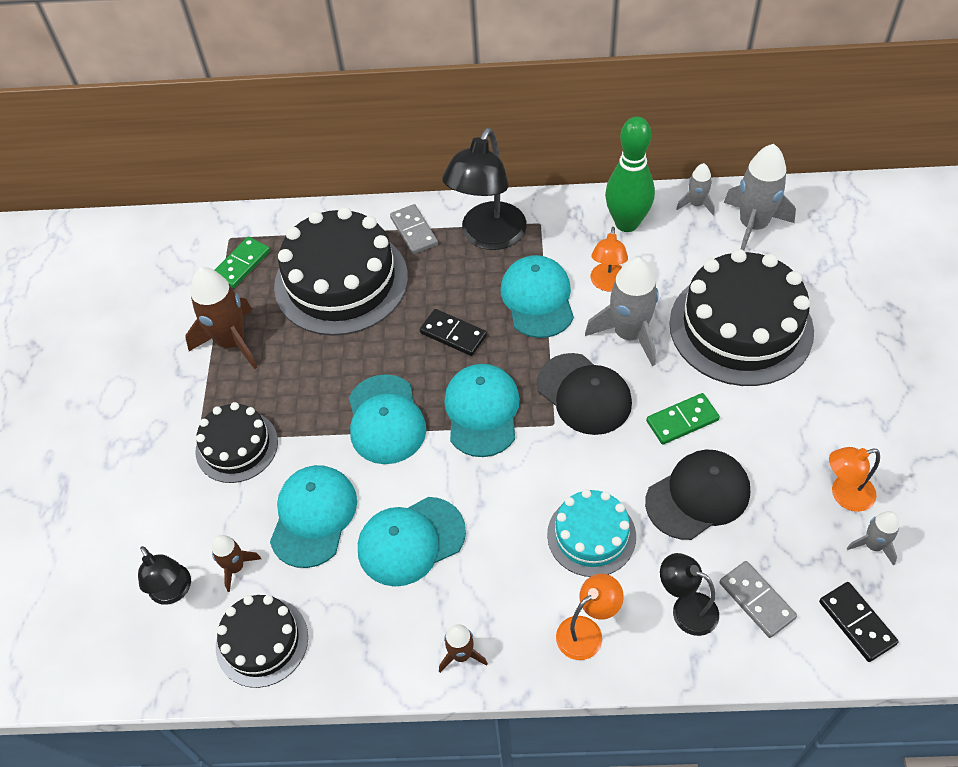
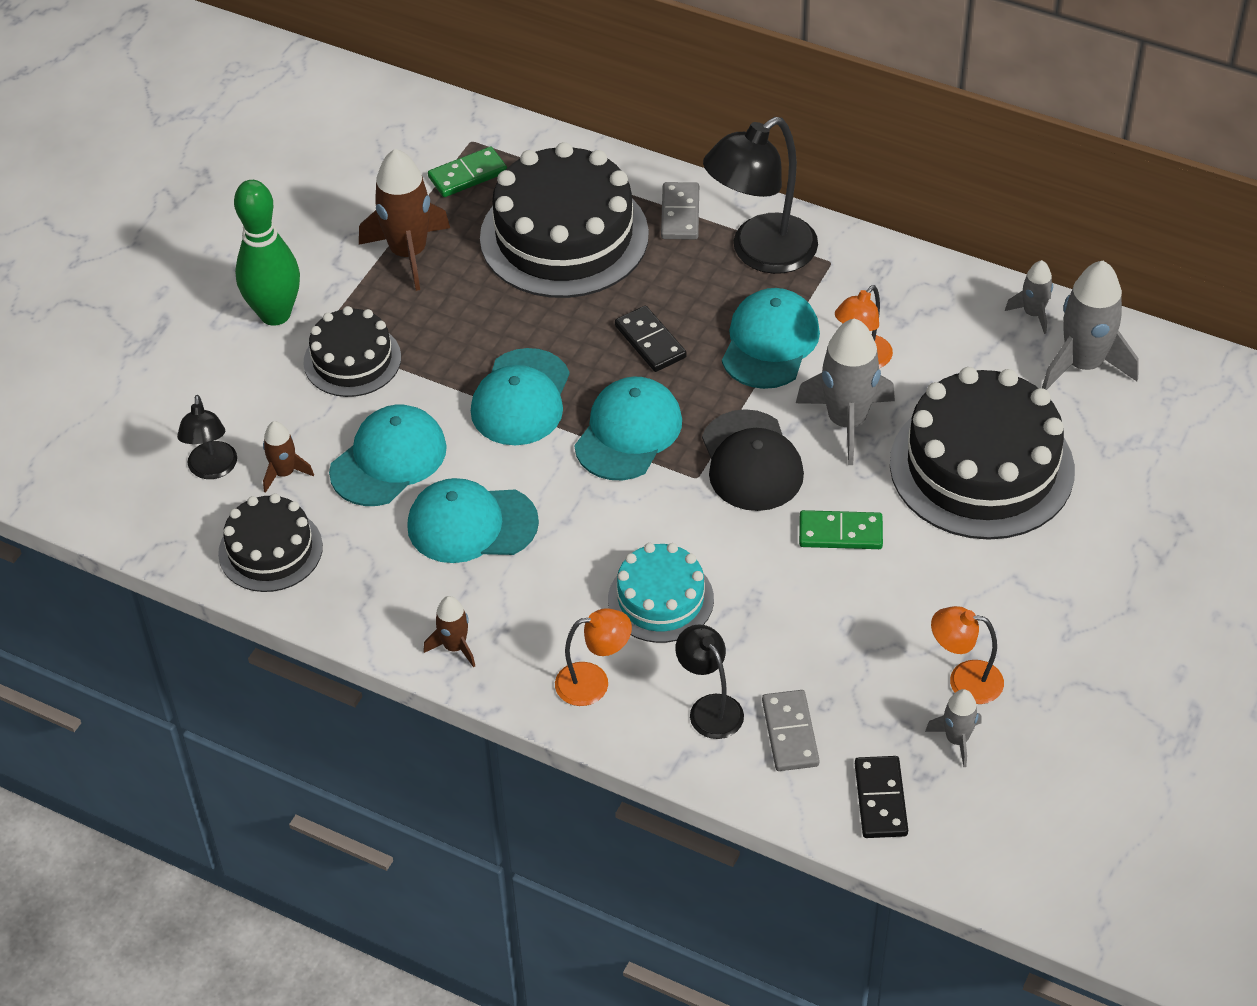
camera: 25 degrees right, 5 degrees down
green bowling pin [605,116,655,232] -> green bowling pin moved to [234,180,300,326]
black cap [645,450,750,540] -> none

